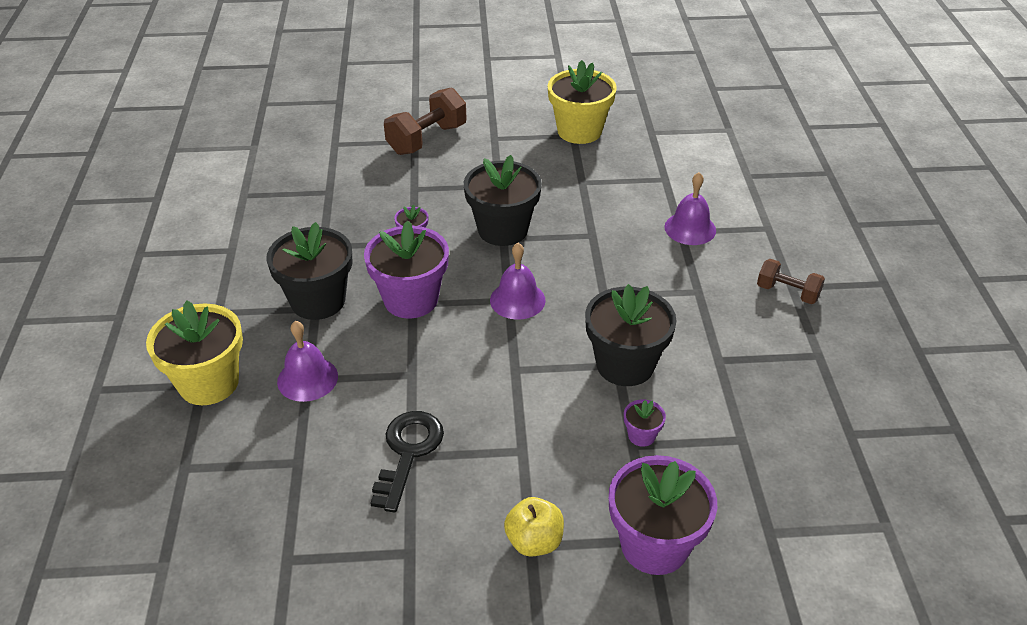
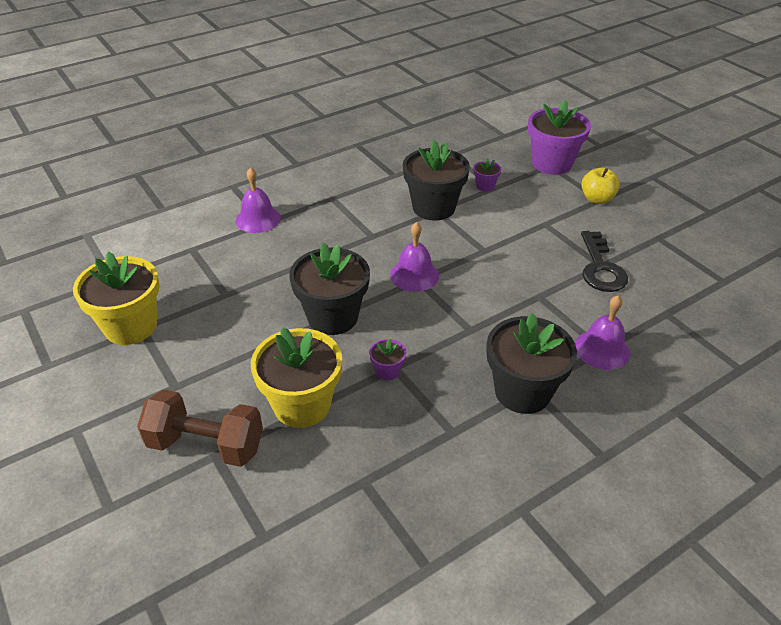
camera: 120 degrees left, 0 degrees up
yellow flower pot [146,301,243,405] -> yellow flower pot moved to [251,327,342,428]
purple flower pot [364,221,449,318] -> none
black key [370,411,444,513] -> black key turned 75 degrees counterclockwise [581,231,628,292]
brown dumbbell [757,259,825,304] -> none

